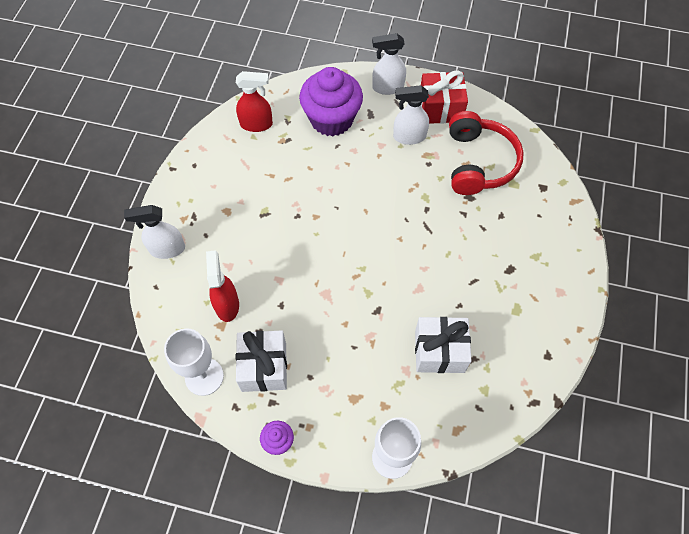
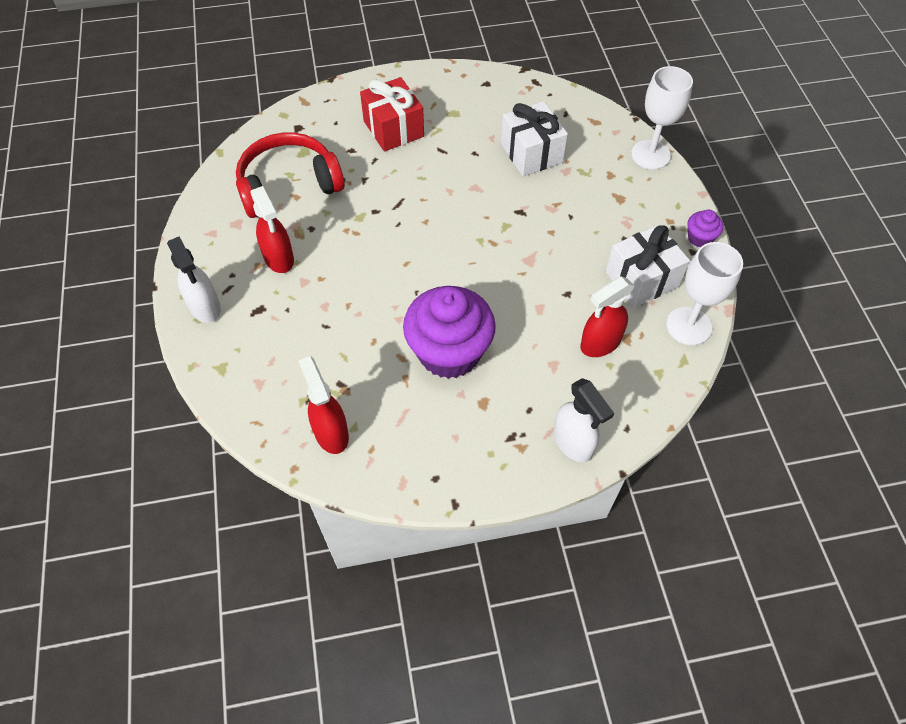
camera: 115 degrees left, 5 degrees down
purple cupcake [299,67,363,136] -> purple cupcake moved to [403,286,496,379]
white spray bottle [393,85,429,145] -> red spray bottle [250,186,294,273]
red gift [421,70,468,124] -> red gift moved to [360,77,424,152]

